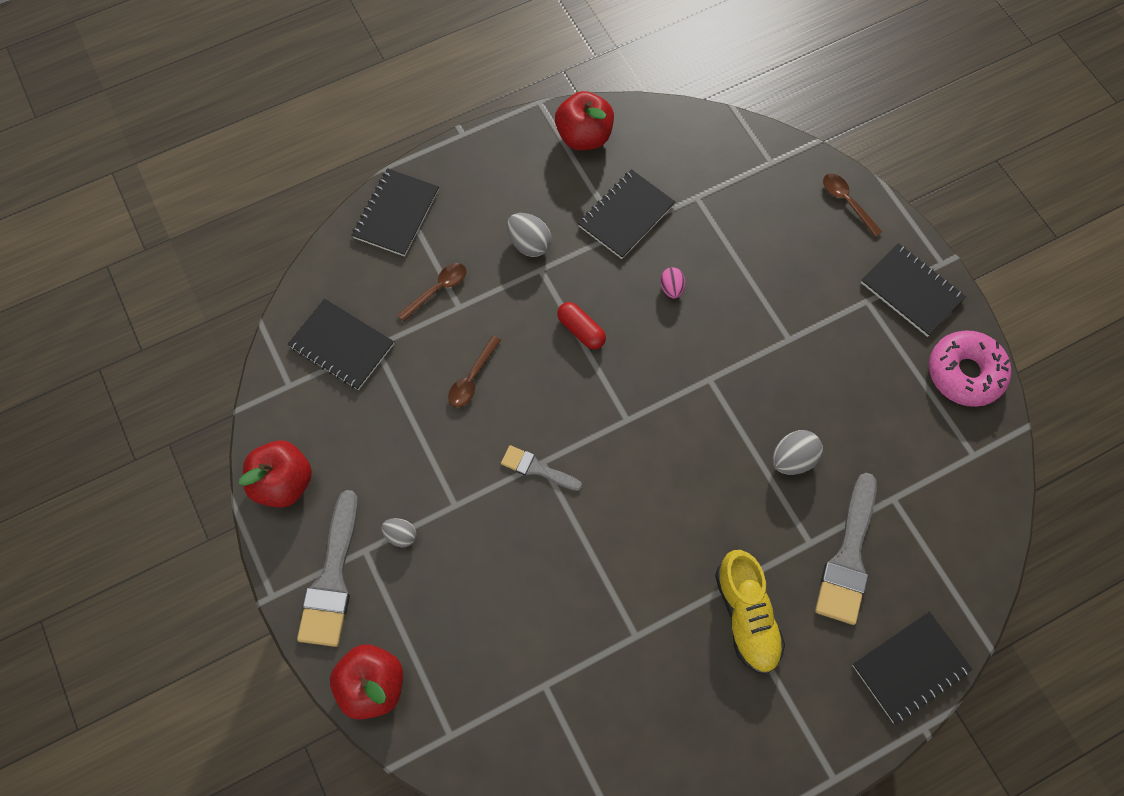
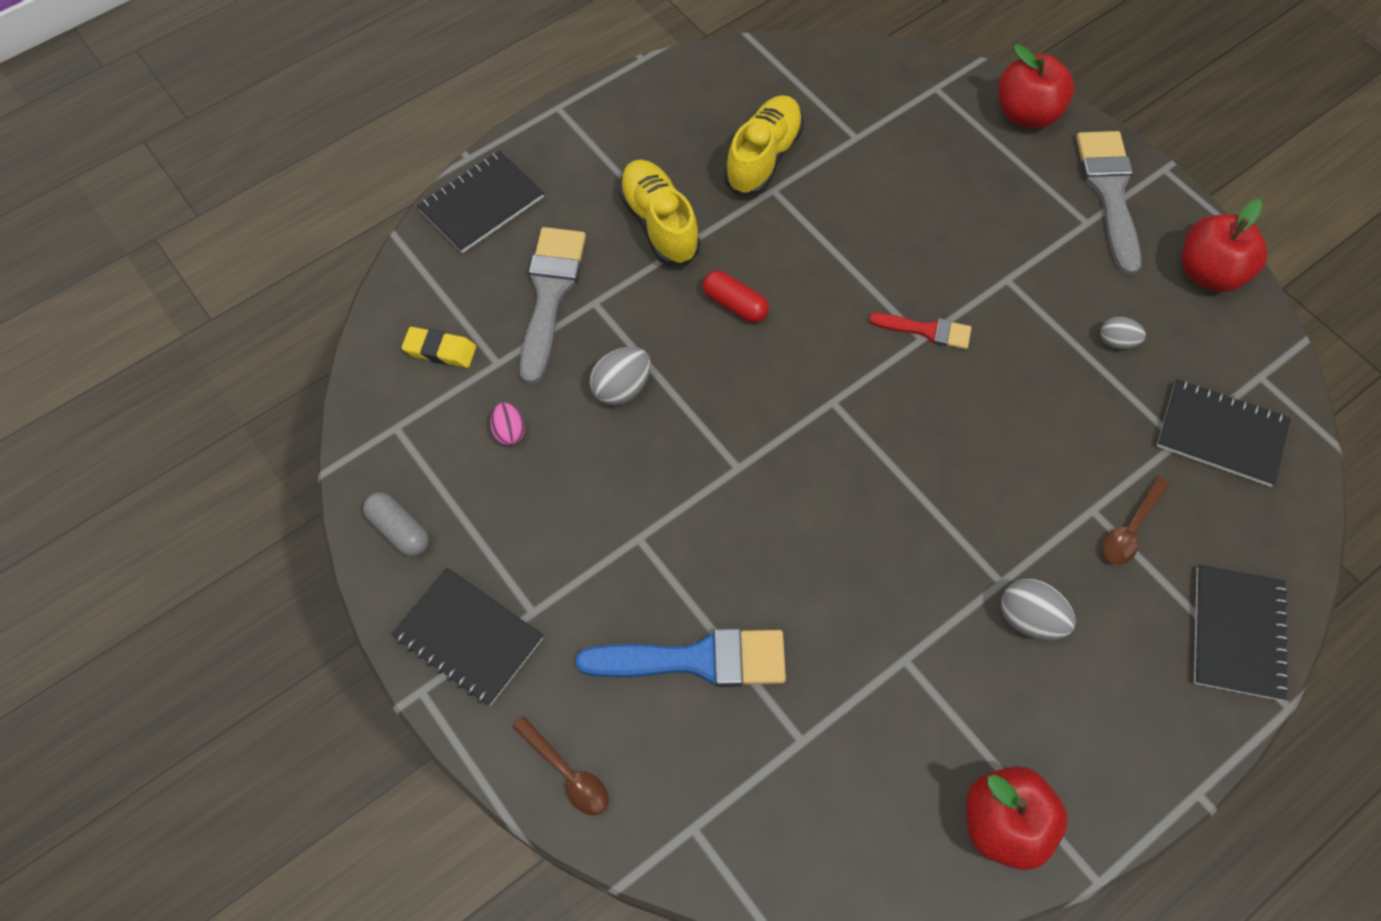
camera: 170 degrees right, 5 degrees down
grey egg [381,518,416,547] -> grey egg moved to [1100,317,1146,349]
brown spoon [448,336,501,407] -> none
grey brush [501,445,582,491] -> red brush [869,313,971,349]
red capsule [557,302,606,349] -> red capsule moved to [703,270,769,323]
black notebook [578,169,675,259] -> none
pink egg [660,267,685,298] -> pink egg moved to [490,403,525,445]
pink donut [929,331,1011,407] -> grey capsule [363,492,429,556]
none -> yellow eraser [402,327,476,368]
none -> blue brush [576,628,786,687]
none -> yellow shoe [724,95,804,196]

